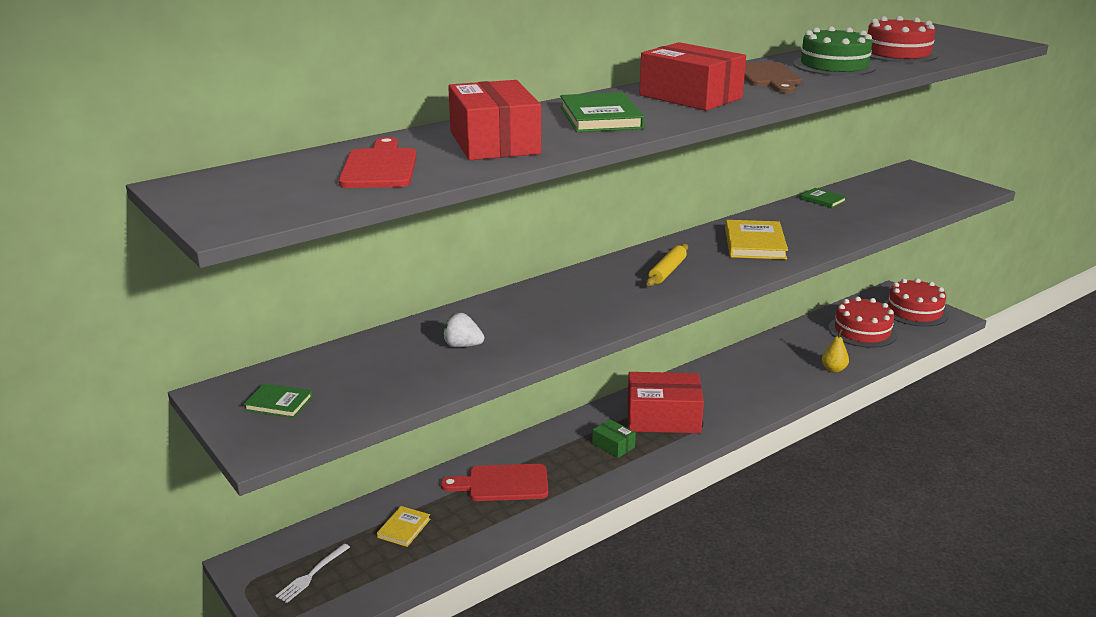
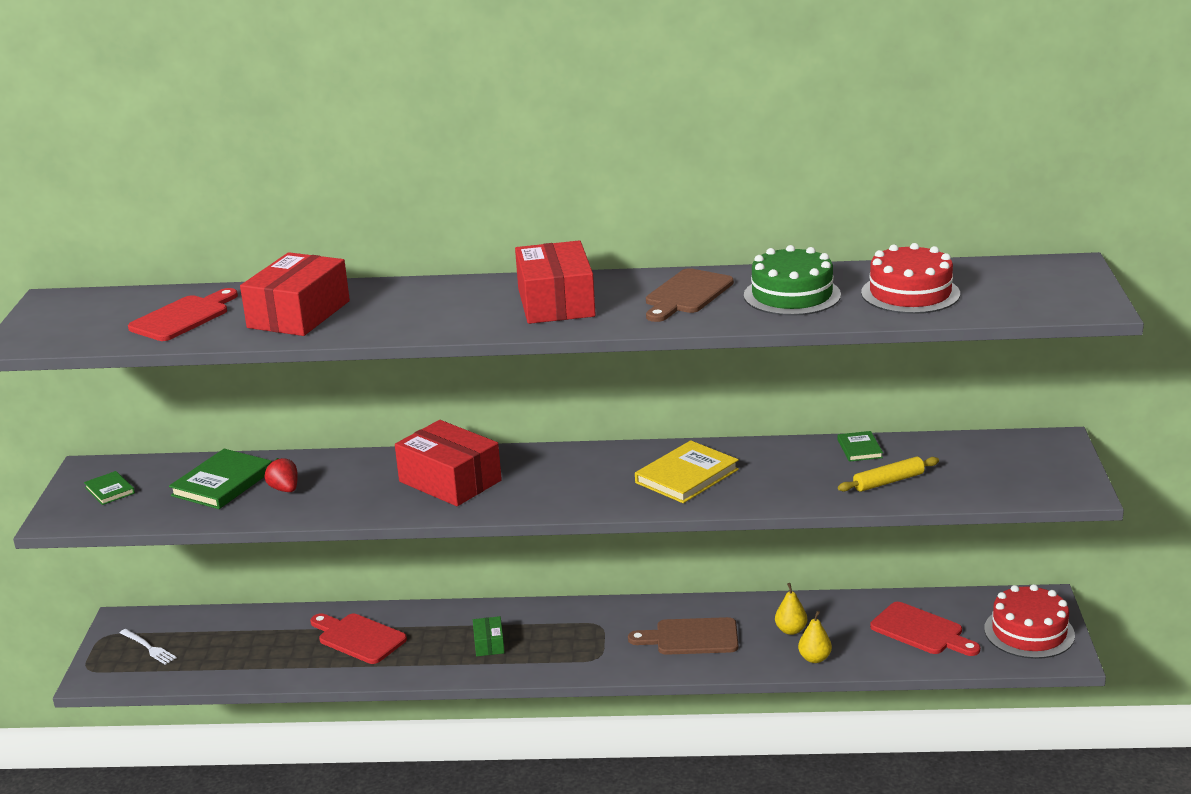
camera: 40 degrees right, 0 degrees up
white fork [275,544,350,603] -> white fork turned 120 degrees counterclockwise [120,629,177,665]
yellow book [377,506,430,547] -> none
white strawberry [443,313,484,347] -> red strawberry [265,458,298,492]
green book [560,92,645,132] -> green book moved to [169,449,272,509]
red box [627,372,704,433] -> red box moved to [395,420,502,506]
yellow rolling pin [646,244,688,286] -> yellow rolling pin moved to [838,457,939,492]
red cake [829,297,897,348] -> red cutting board [870,602,980,656]
none -> brown cutting board [628,617,738,655]
none -> yellow pear [775,583,807,635]

